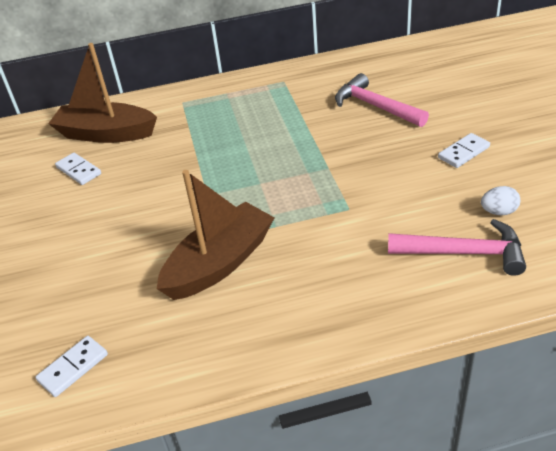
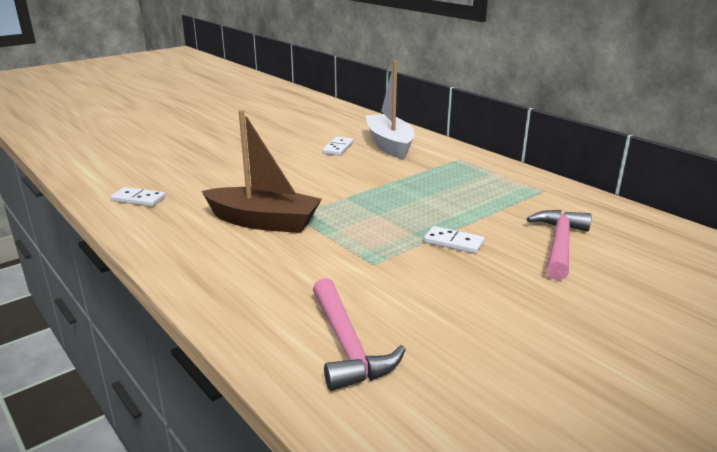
camera: 60 degrees right, 15 degrees down
brown boat [48,43,157,143] -> white boat [365,60,414,159]
white domino [438,133,490,168] -> white domino moved to [424,226,485,254]
white egg [481,186,520,215] -> none

